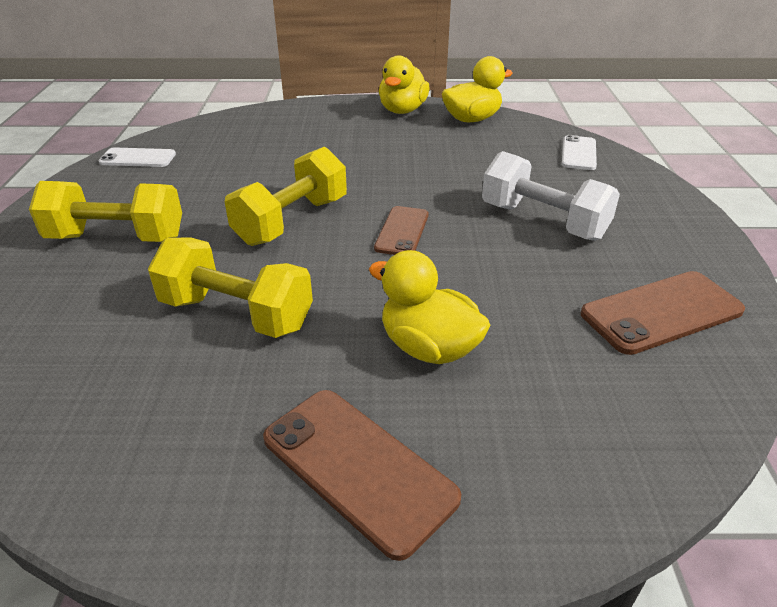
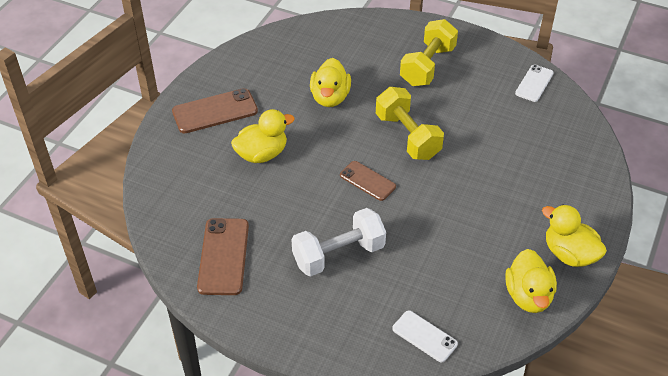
camera: 115 degrees right, 10 degrees up
yellow dumbbell [148,237,313,338] -> yellow duck [310,58,351,107]

